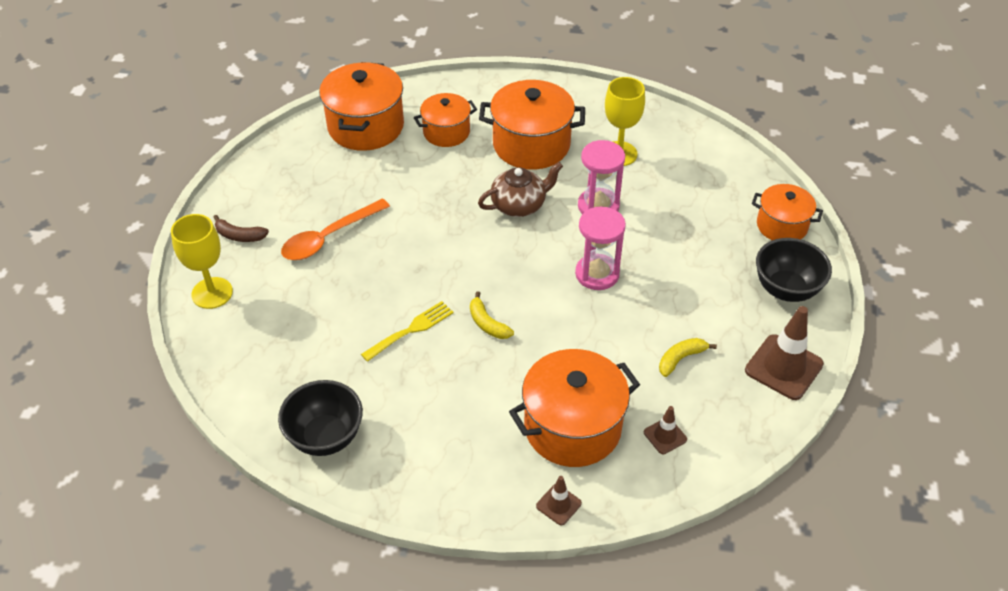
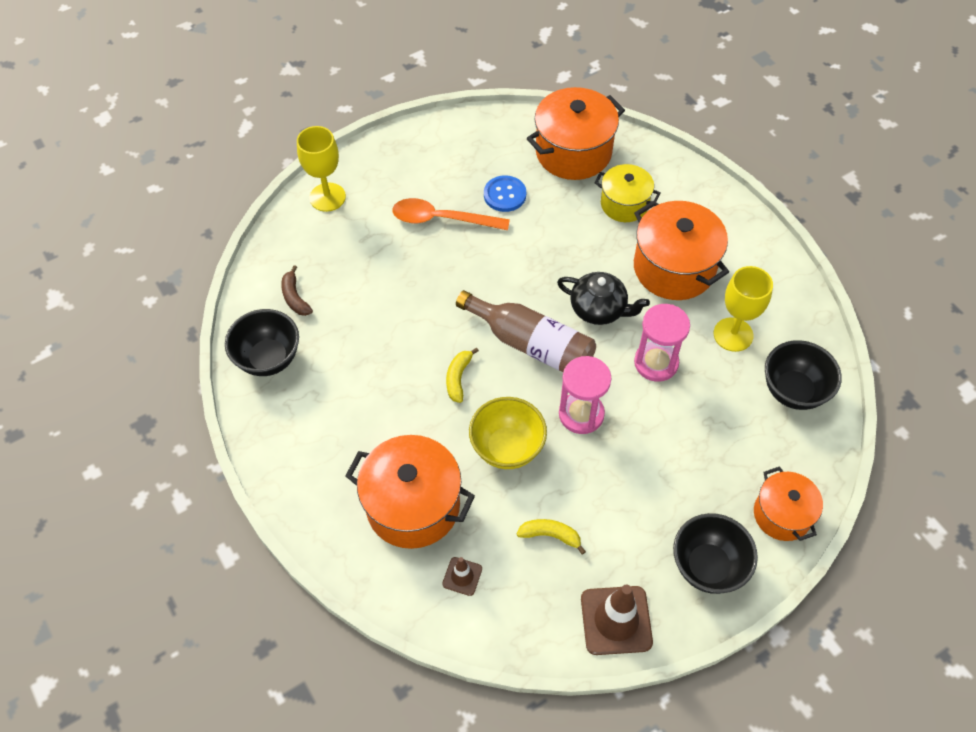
camera: 50 degrees right, 10 degrees up
brown banana [213,215,269,242] -> brown banana moved to [281,265,313,316]
yellow fork [361,301,454,362] -> none
orange pot [414,93,477,147] -> yellow pot [594,164,661,222]
brown teapot [478,162,563,217] -> black teapot [557,272,650,325]
brown traffic cone [536,476,582,525] -> none
none -> brown bottle [456,290,596,372]
none -> yellow bowl [469,397,547,469]
none -> blue button [484,175,526,212]
none -> black bowl [765,340,842,410]

